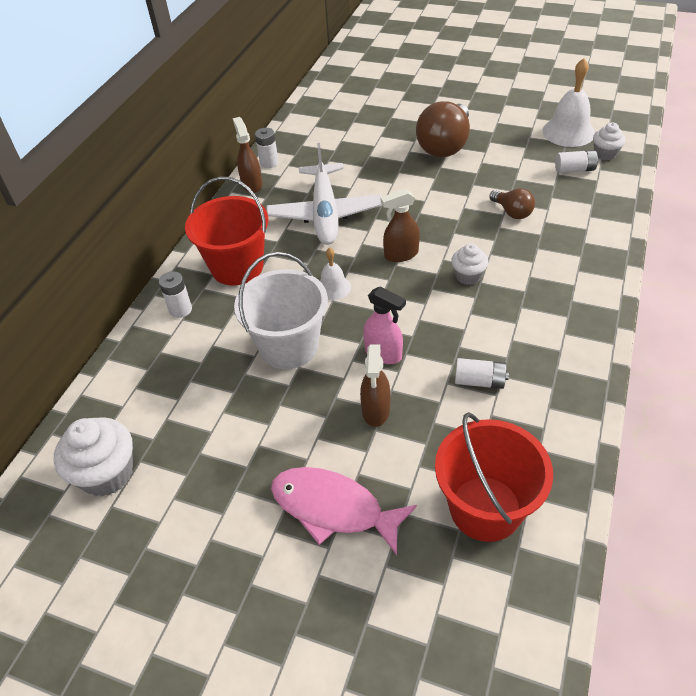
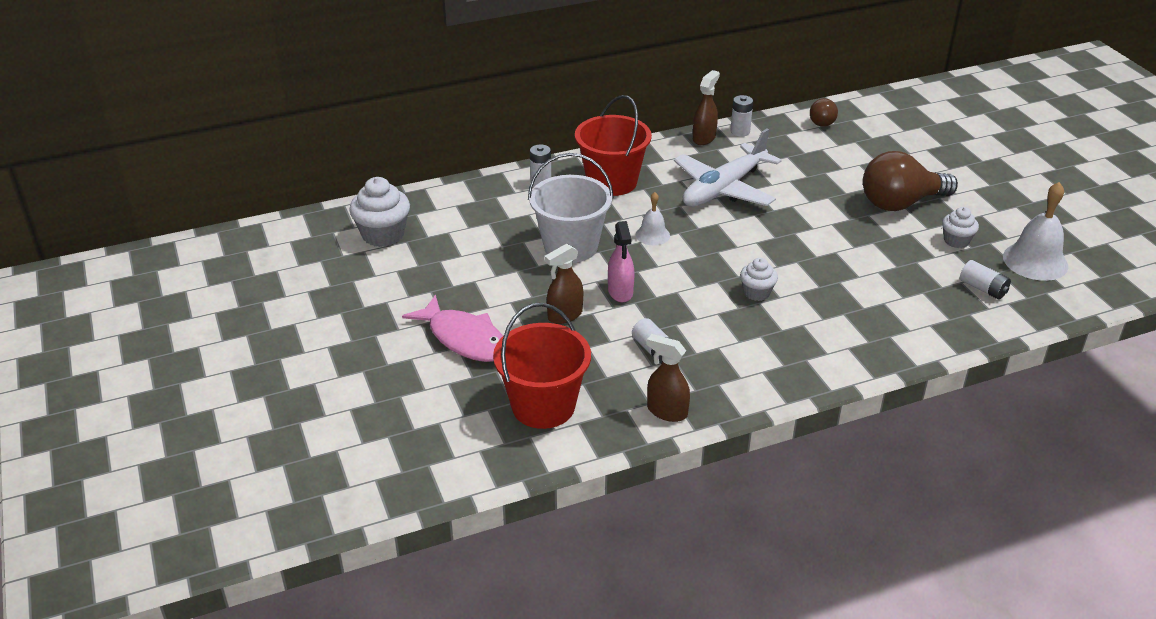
camera: 45 degrees right, 10 degrees down
pink fish [271,467,417,555] -> pink fish turned 150 degrees clockwise [402,295,503,362]
brown spray bottle [381,189,420,262] -> brown spray bottle moved to [647,334,690,422]
brown light bulb [489,188,535,219] -> brown light bulb moved to [810,99,838,127]
white cupcake [593,122,626,160] -> white cupcake moved to [942,207,979,248]

